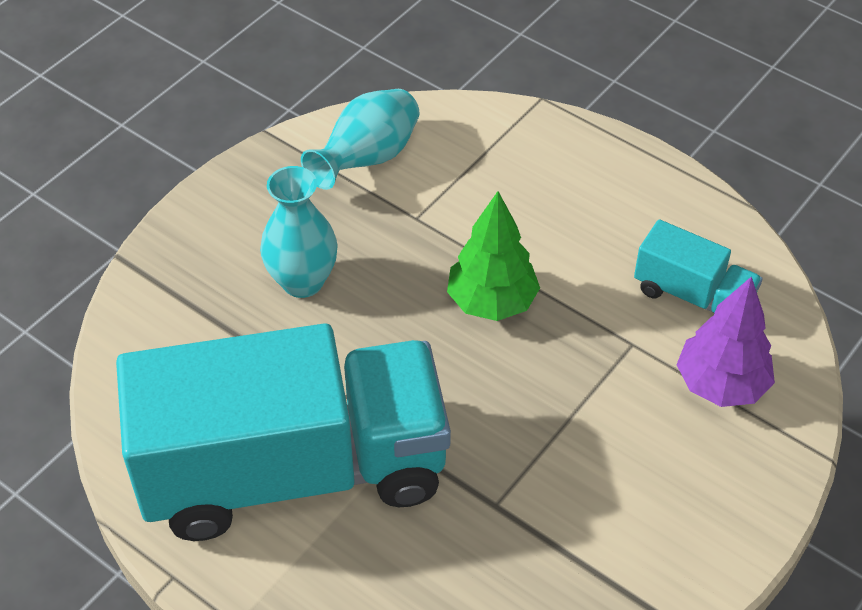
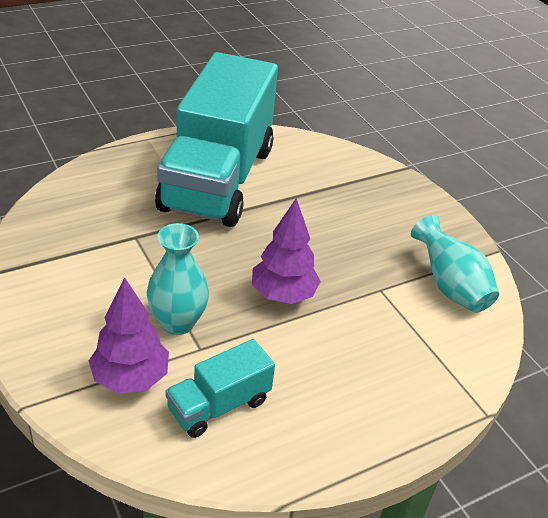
camera: 110 degrees right, 10 degrees down
turquoise vase [260,166,338,298] -> turquoise vase moved to [147,223,209,335]
green tree [447,191,540,321] -> purple tree [252,198,321,304]

